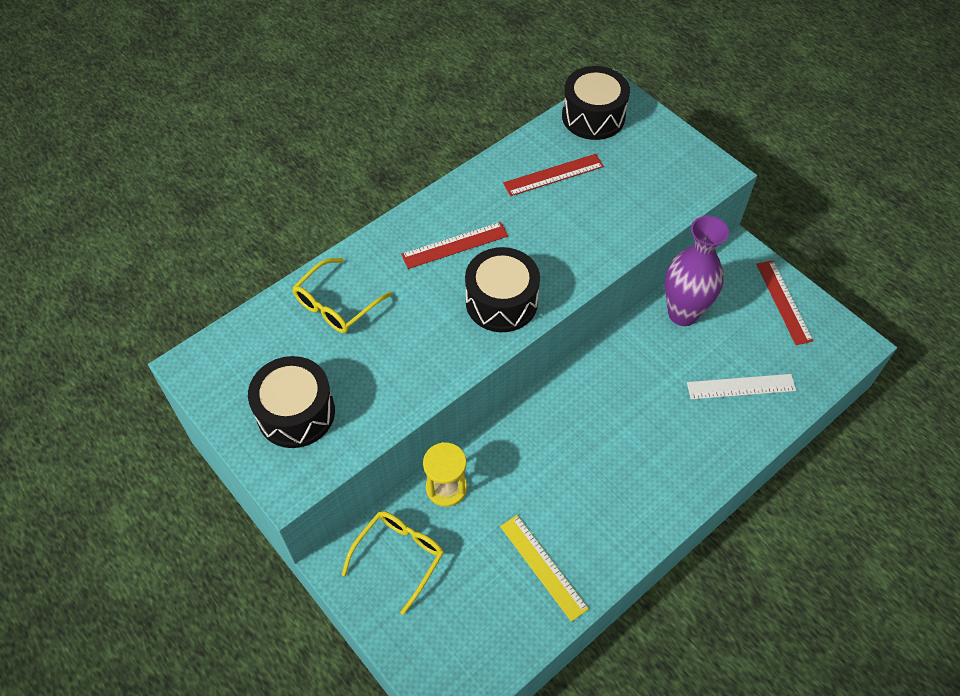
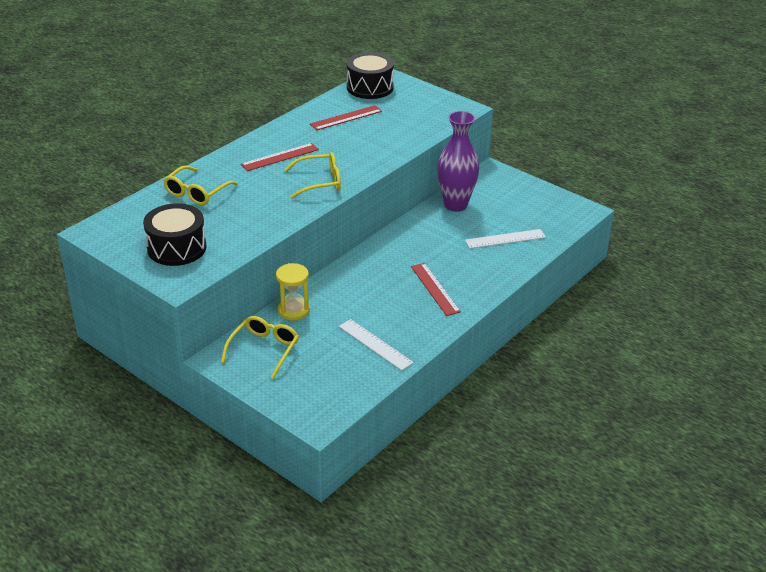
camera: 10 degrees left, 20 degrees down
black drum [465,247,540,332] -> yellow glasses [284,152,341,199]
yellow ruler [500,515,589,622] -> white ruler [339,319,414,371]
red ruler [756,261,813,345] -> red ruler moved to [411,263,461,316]

